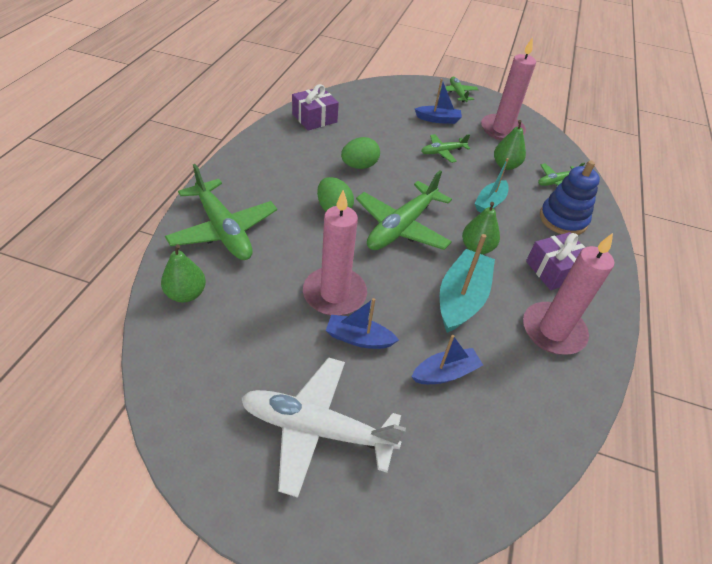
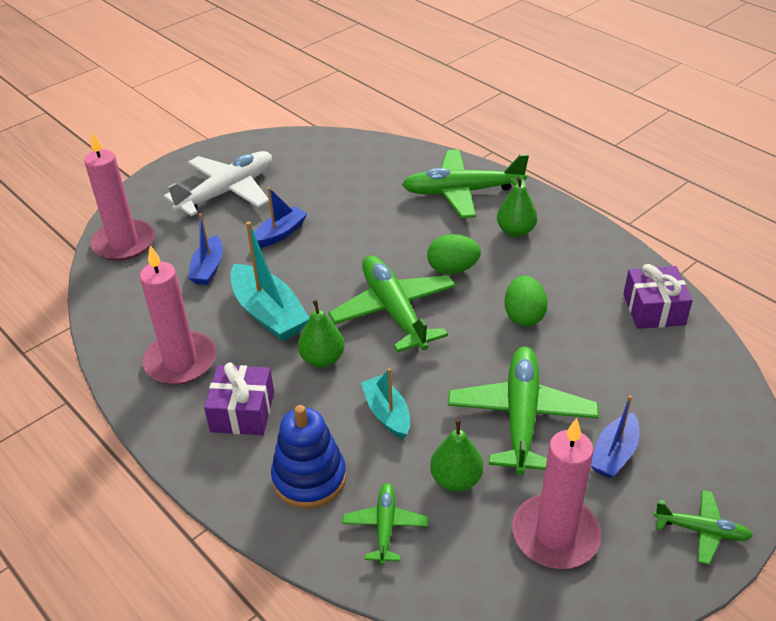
camera: 125 degrees right, 5 degrees down
green pear [161,244,206,302] -> green pear moved to [497,176,537,237]
pink candle [303,190,367,316] -> pink candle moved to [84,132,154,261]
green plane [421,134,470,163] -> green plane [448,347,599,475], size x1.92

